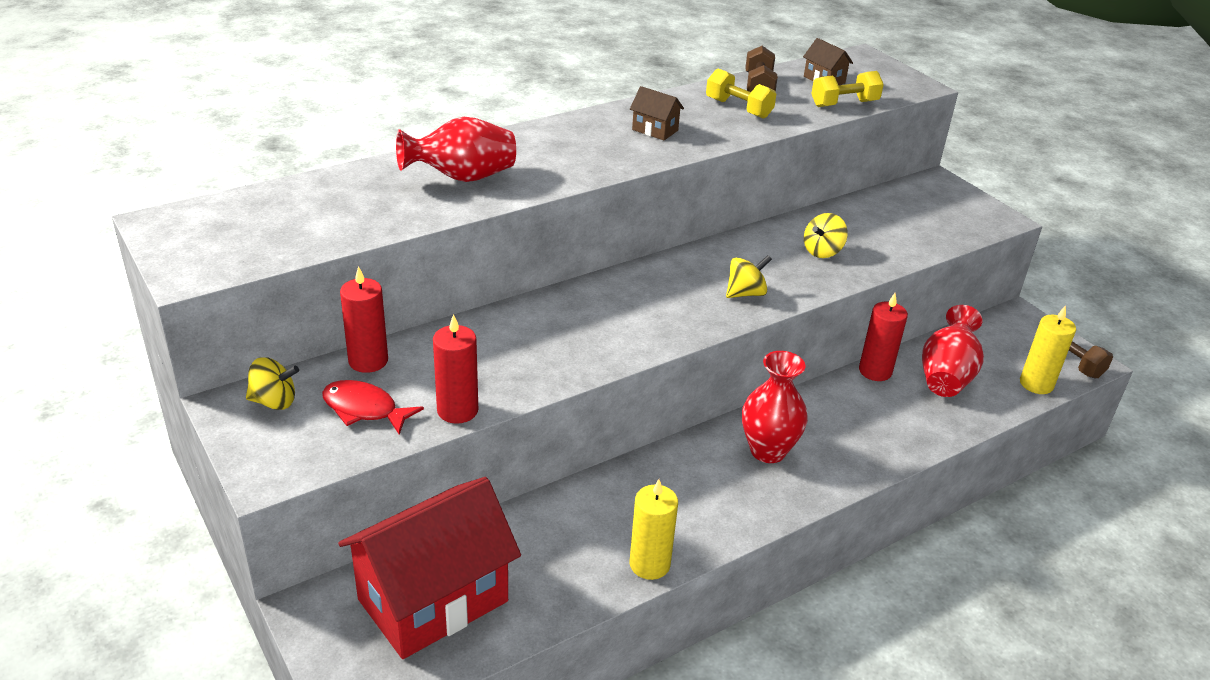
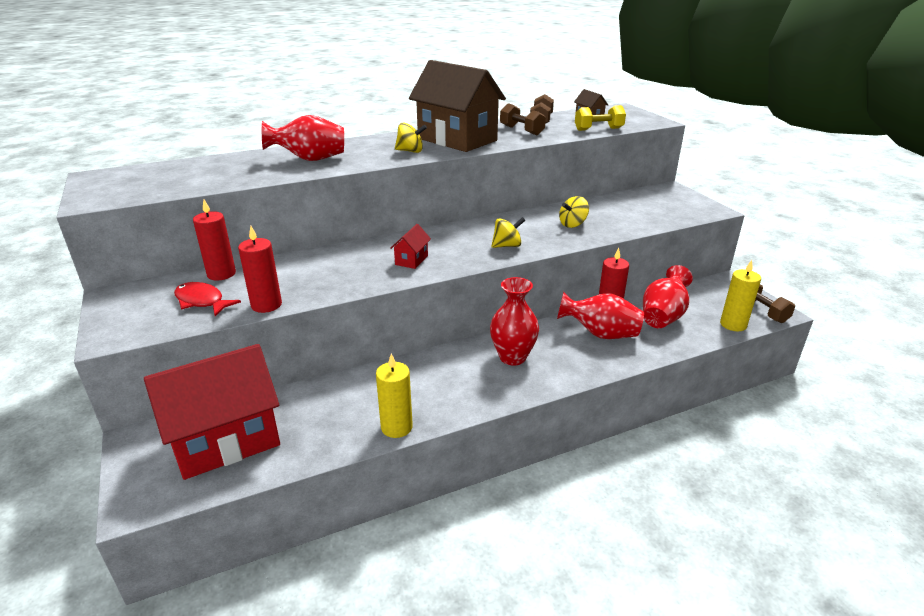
camera: 10 degrees right, 5 degrees down
yellow spinning top [246,357,299,410] -> yellow spinning top moved to [395,123,427,153]
brown house [630,86,684,140] -> brown house [409,60,506,152], size x2.48
yellow dumbbell [706,68,776,119] -> brown dumbbell [500,103,546,135]
none -> red house [390,224,431,269]
none -> red vase [557,292,644,339]

